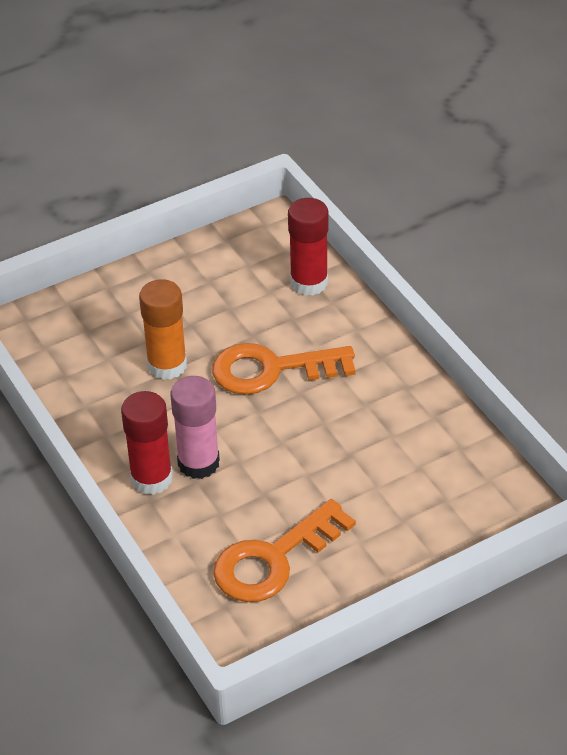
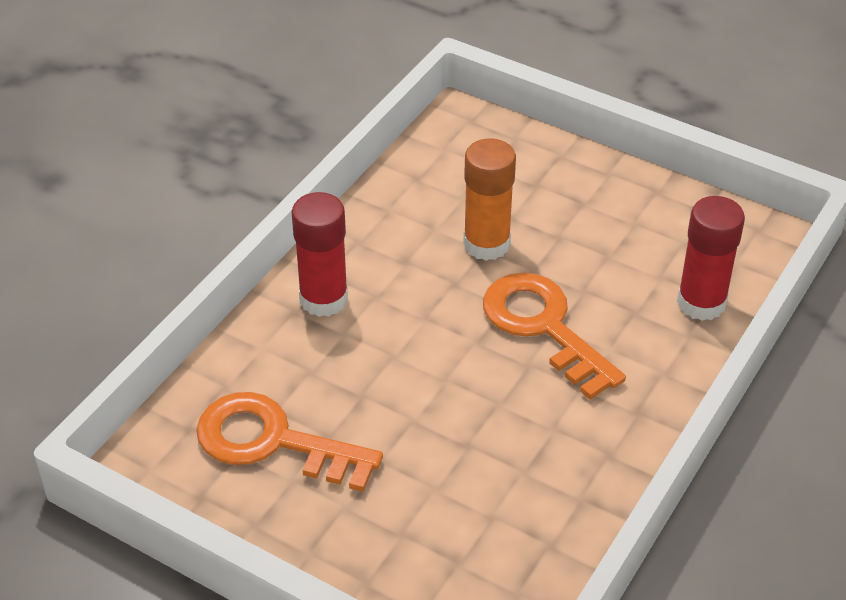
camera: 60 degrees right, 0 degrees up
pink glue stick [170,376,220,479] -> none

